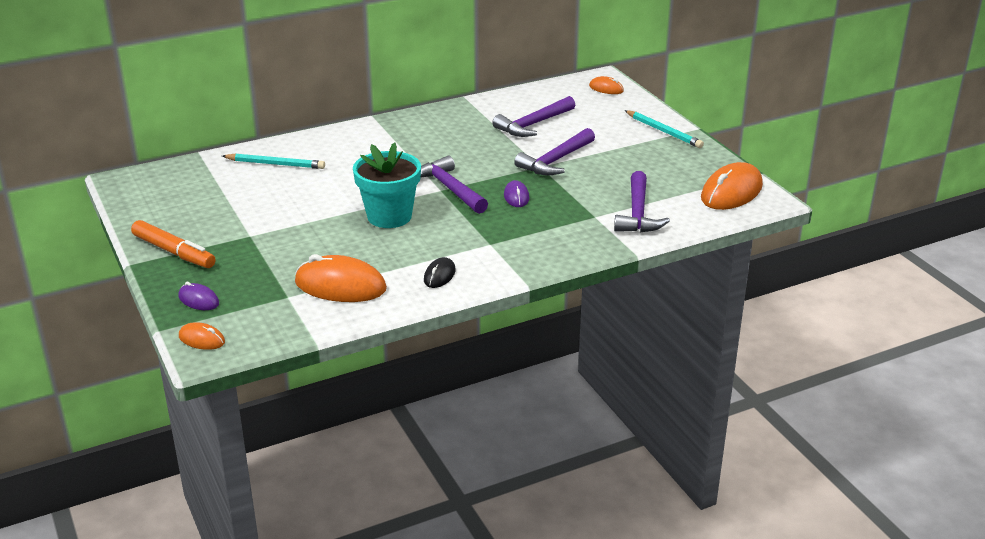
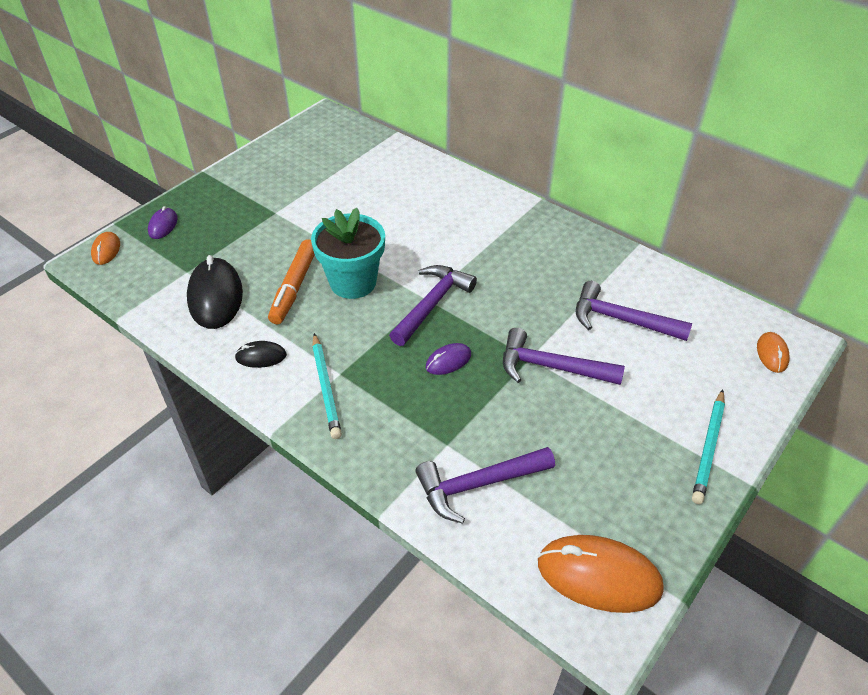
camera: 65 degrees right, 15 degrees up
orange marker [131,220,216,268] -> orange marker moved to [268,239,315,324]
turquoise pencil [222,153,325,169] -> turquoise pencil moved to [312,333,342,439]
orange mouse [295,254,387,302] -> black mouse [187,255,243,329]

